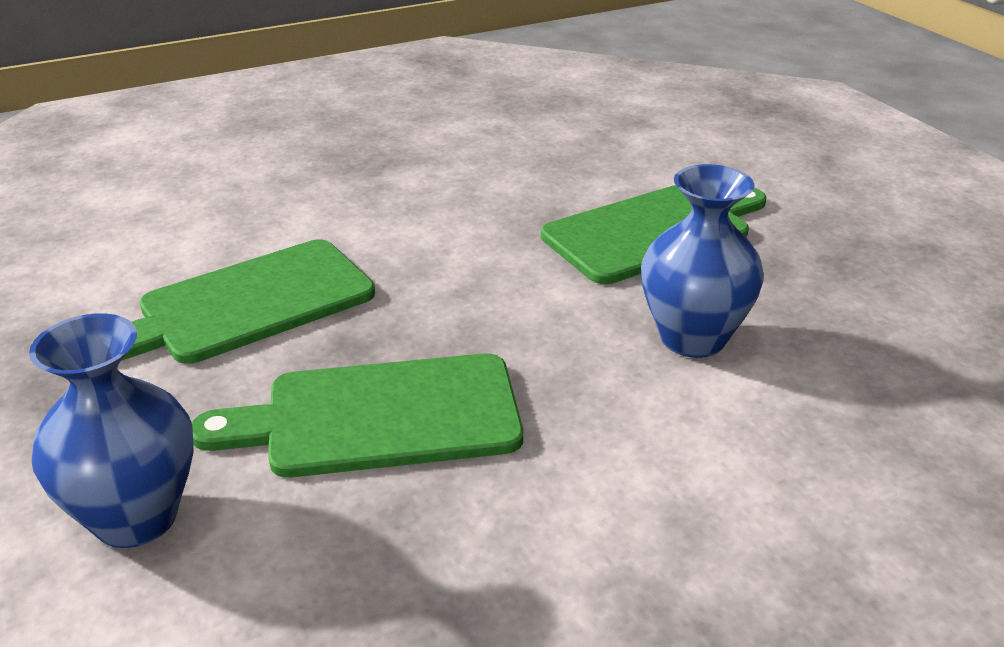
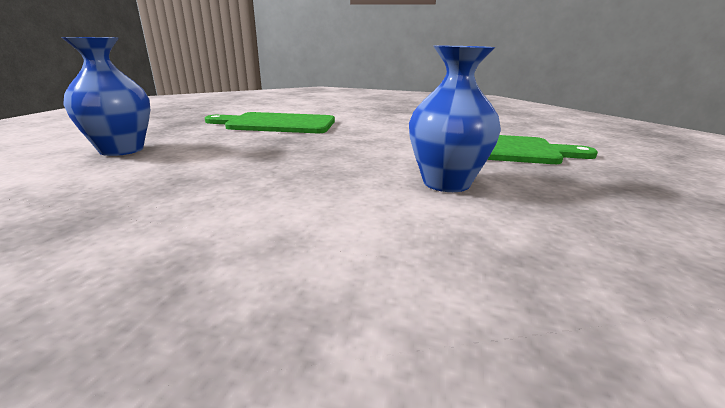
camera: 40 degrees right, 10 degrees down
green cutting board [191,353,523,478] -> none

